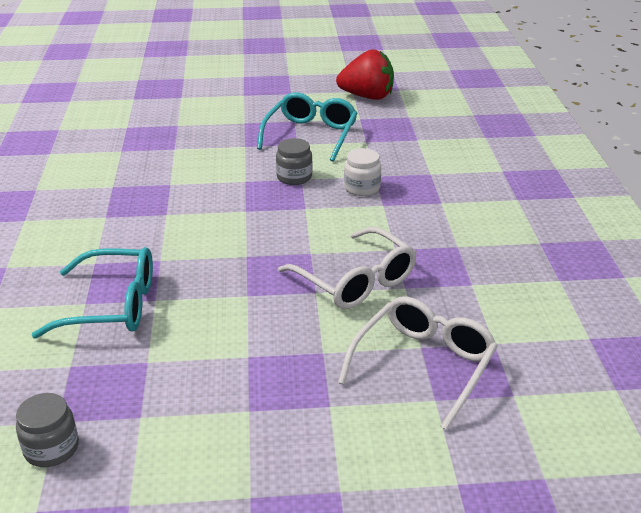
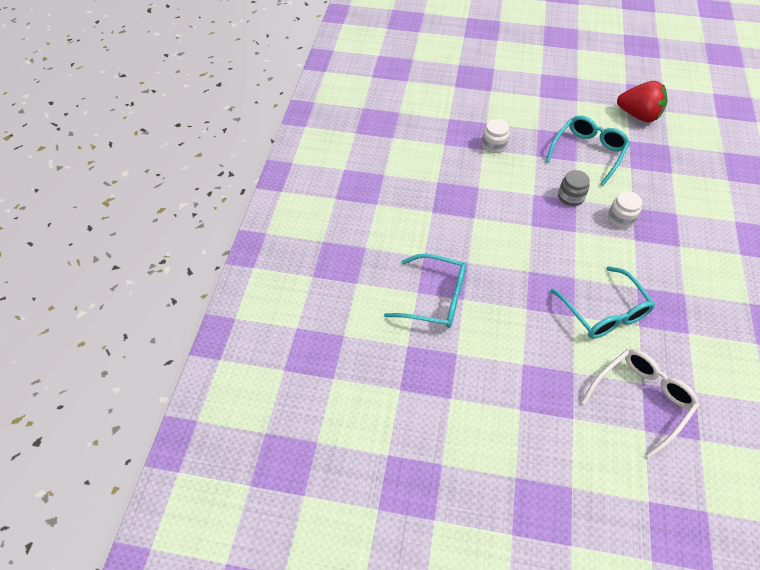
camera: 15 degrees right, 20 degrees up
grey jar [16,393,79,467] -> none
white glasses [278,227,417,309] -> turquoise glasses [550,266,655,338]
none -> white jar [482,119,510,153]

